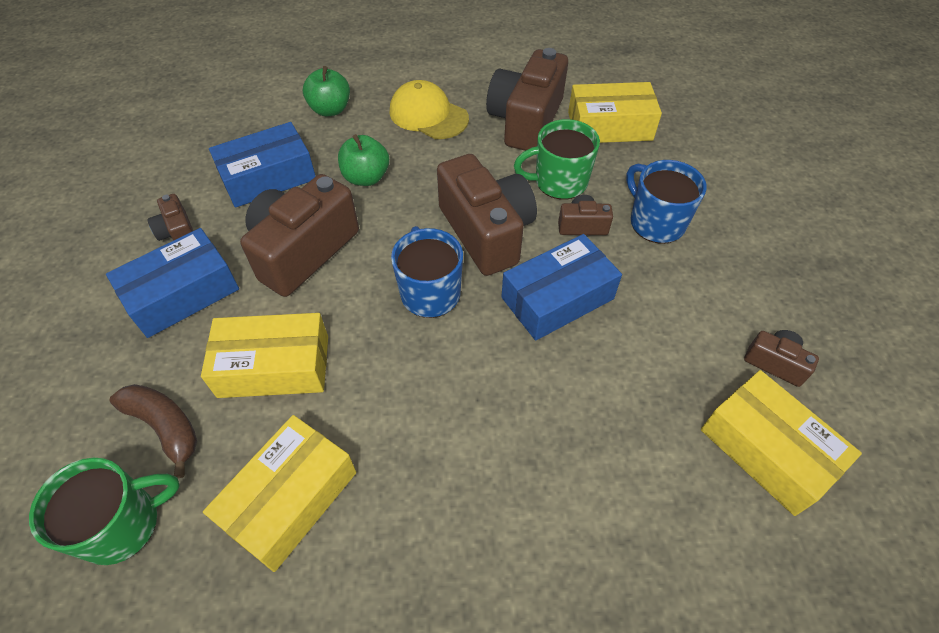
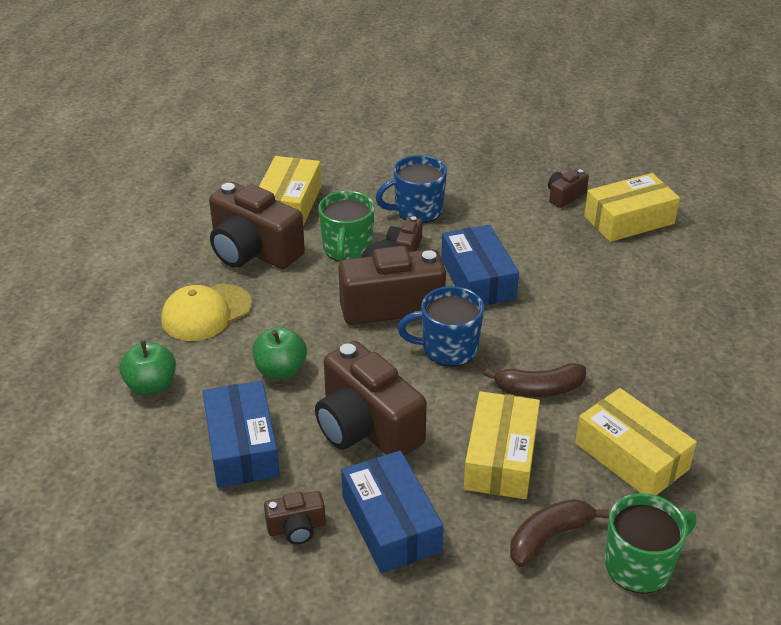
camera: 75 degrees left, 15 degrees down
green mug [29,458,180,565] -> green mug turned 75 degrees clockwise [605,493,696,593]
none -> brown banana [484,363,586,397]

